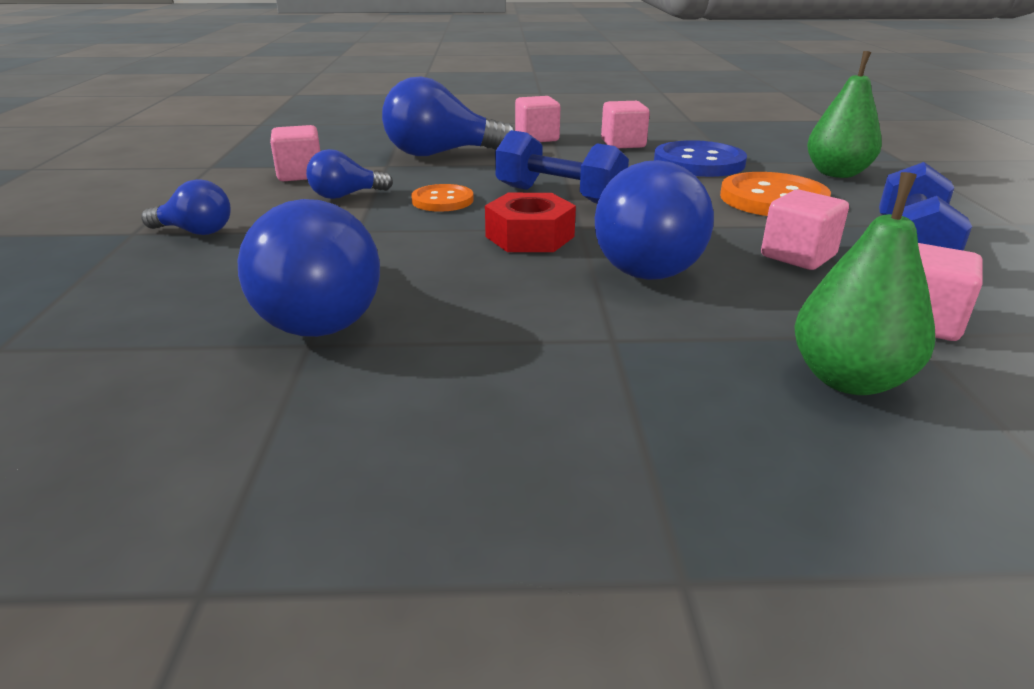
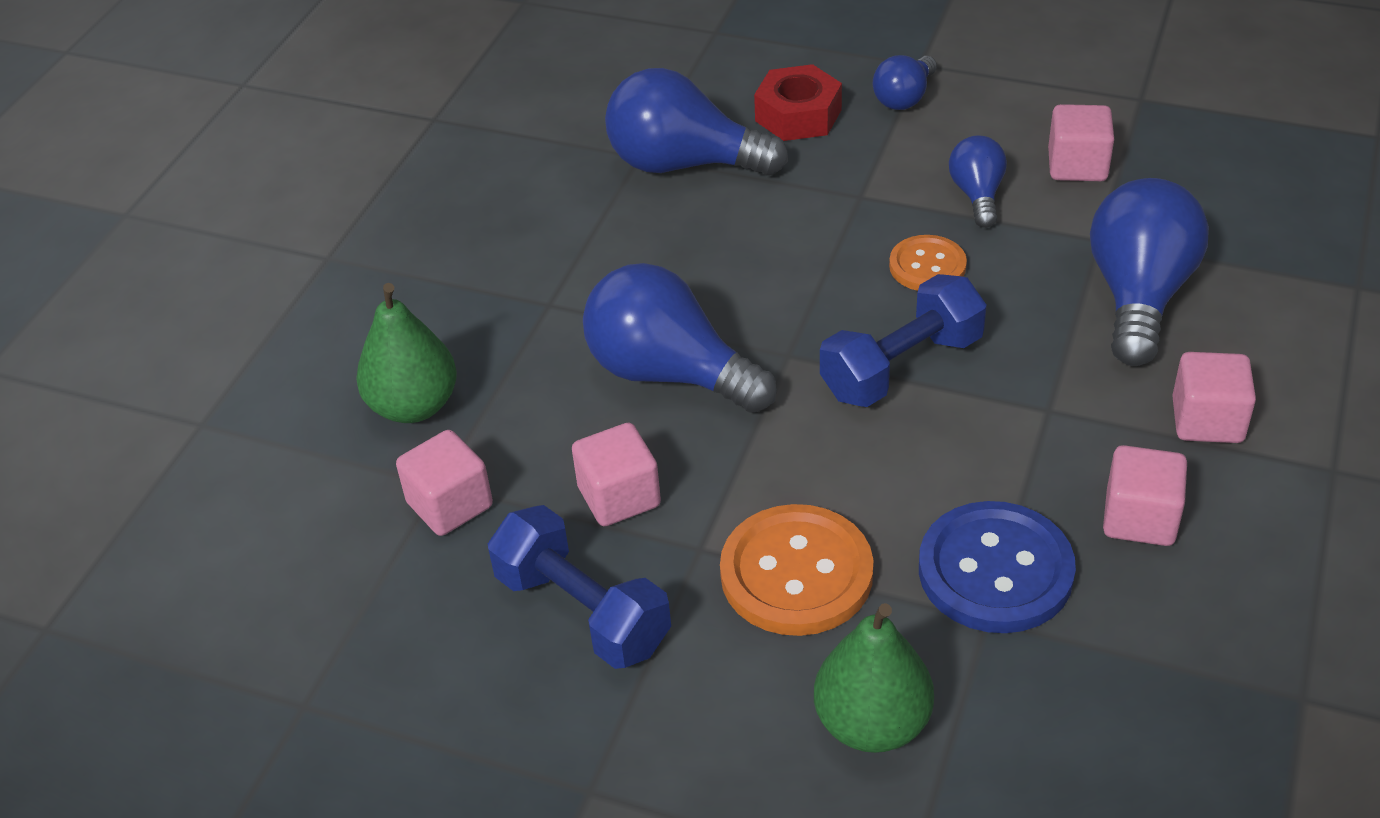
camera: 115 degrees right, 15 degrees up
red nut [485,193,576,252] -> red nut moved to [754,64,842,141]

